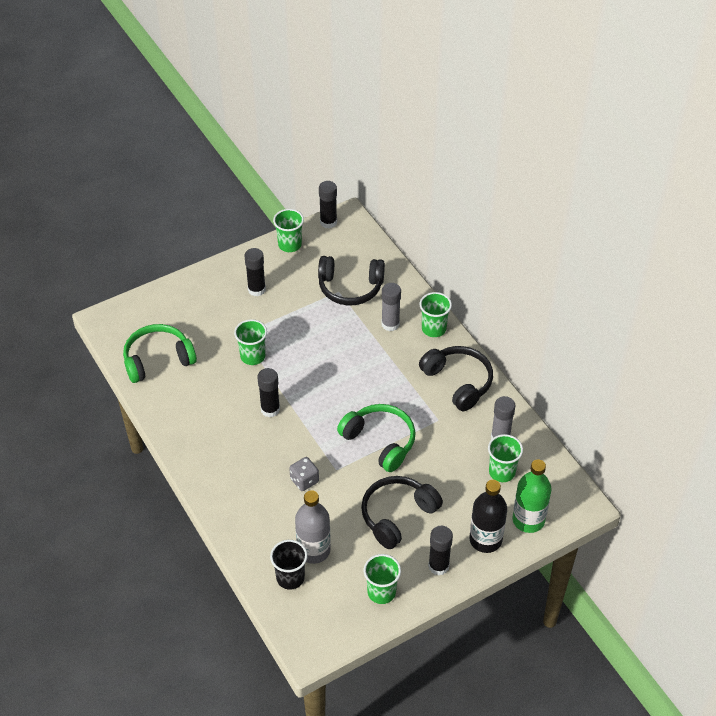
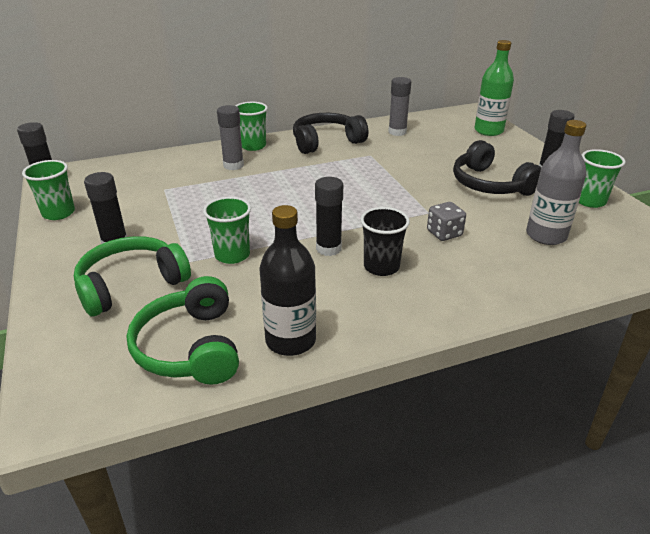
camera: 80 degrees left, 15 degrees down
black cup [270,540,308,590] -> black cup moved to [360,207,410,276]
black headphones [318,256,385,306] -> none
green headphones [337,404,416,472] -> green headphones moved to [74,236,191,316]
black bottle [469,480,507,553] -> black bottle moved to [259,205,316,356]
green cup [488,434,523,482] -> none

